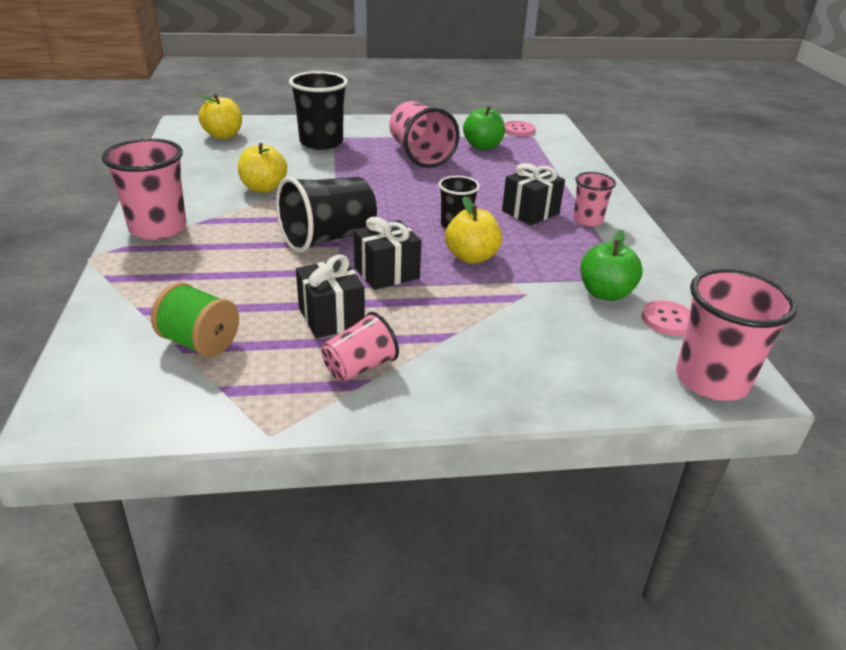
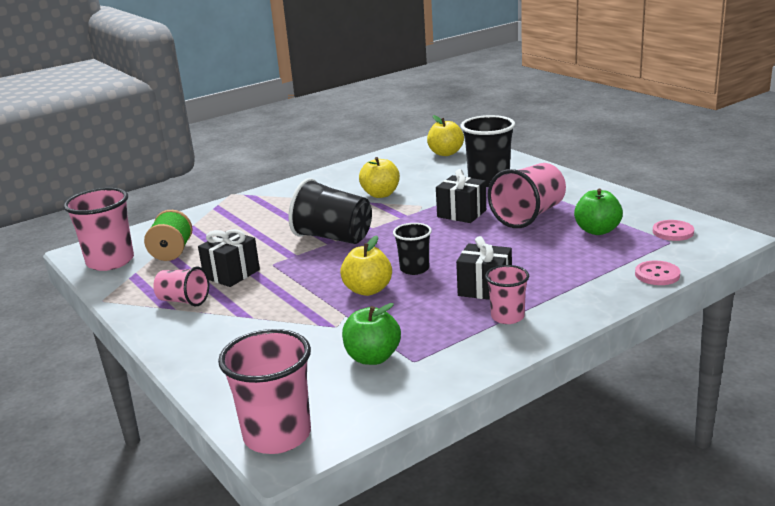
camera: 65 degrees right, 10 degrees down
pink cup [102,138,186,240] -> pink cup moved to [64,188,134,271]
black gift [354,217,422,290] -> black gift moved to [436,169,486,223]
pink button [642,300,690,336] -> pink button moved to [635,261,681,285]

